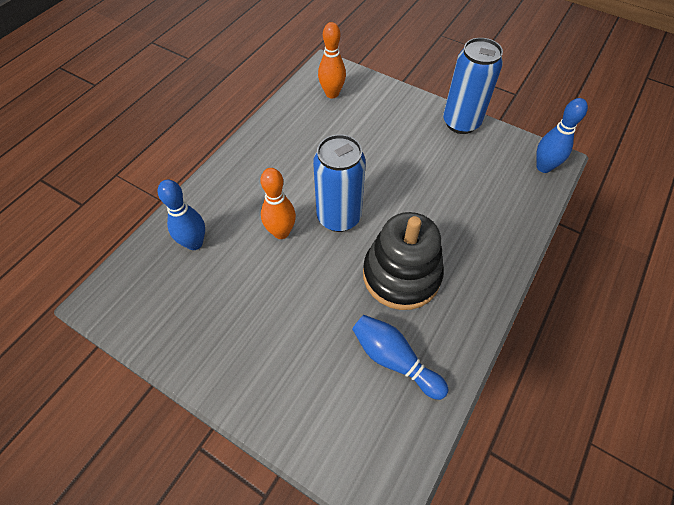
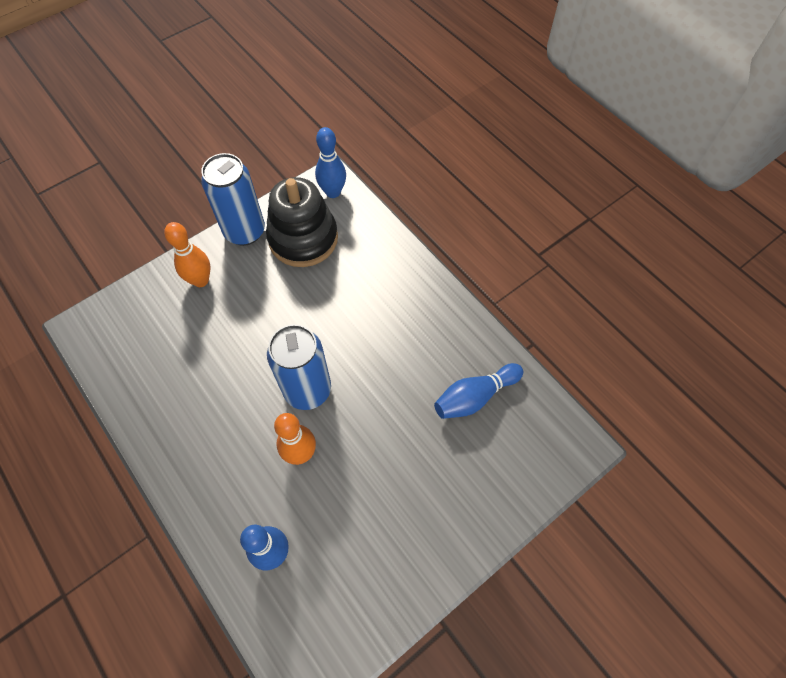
camera: 70 degrees left, 5 degrees up
orange bowling pin [318,22,346,99] -> orange bowling pin moved to [164,222,210,287]
black stacking toy [363,212,444,310] -> black stacking toy moved to [266,177,338,267]

